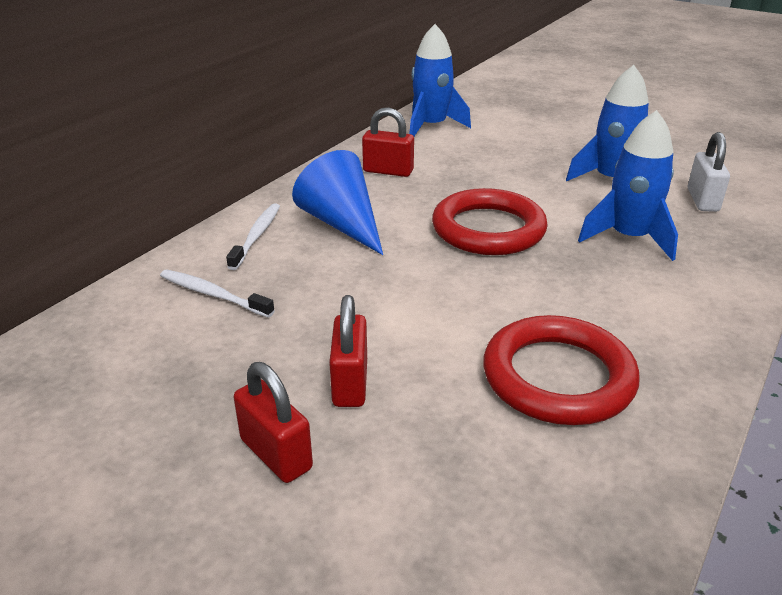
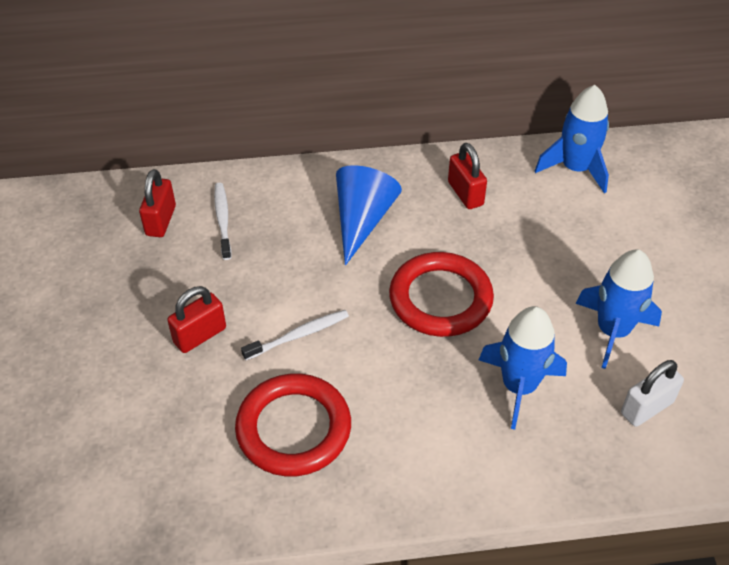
camera: 50 degrees right, 15 degrees up
white toothbrush [226,203,280,270] -> white toothbrush moved to [241,310,349,360]
red padlock [234,362,313,483] -> red padlock moved to [139,169,176,237]

